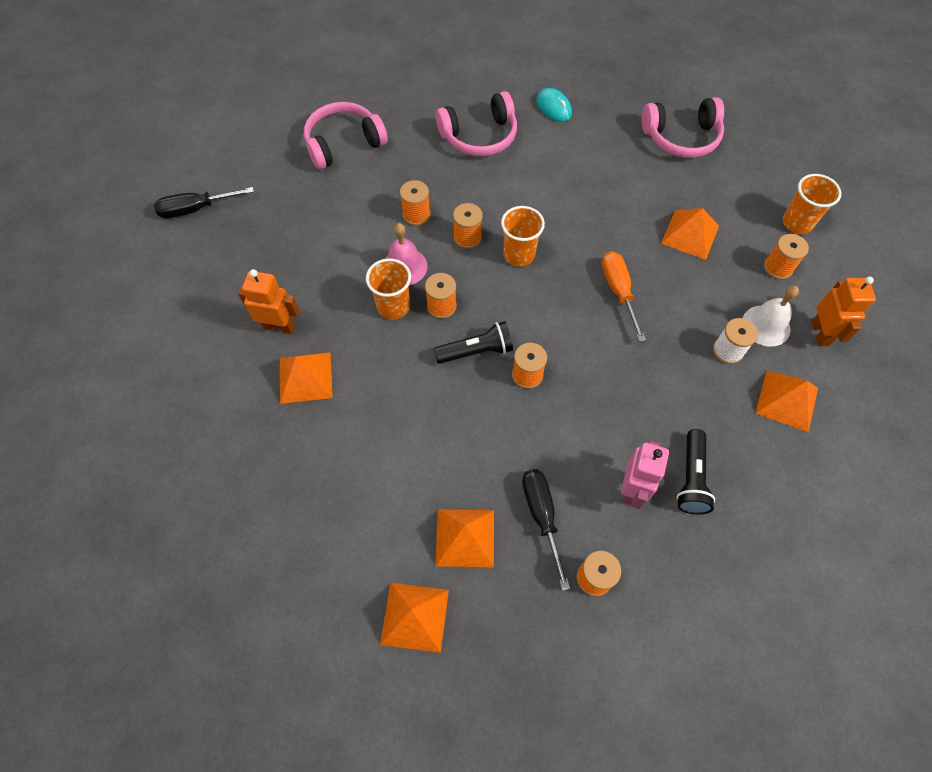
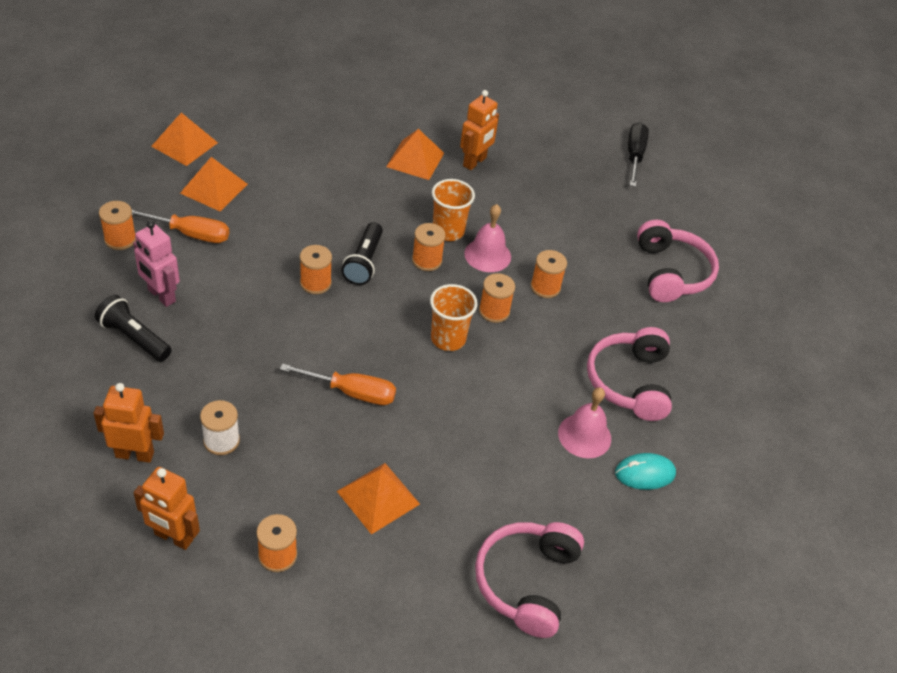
camera: 110 degrees right, 15 degrees down
black screwdriver [522,469,570,591] -> orange screwdriver [132,210,229,243]
white bell [743,286,799,347] -> none
orange pyramid [755,370,818,433] -> orange robot [93,383,164,463]
orange cup [783,174,842,234] -> none
none -> pink bell [558,387,611,458]

